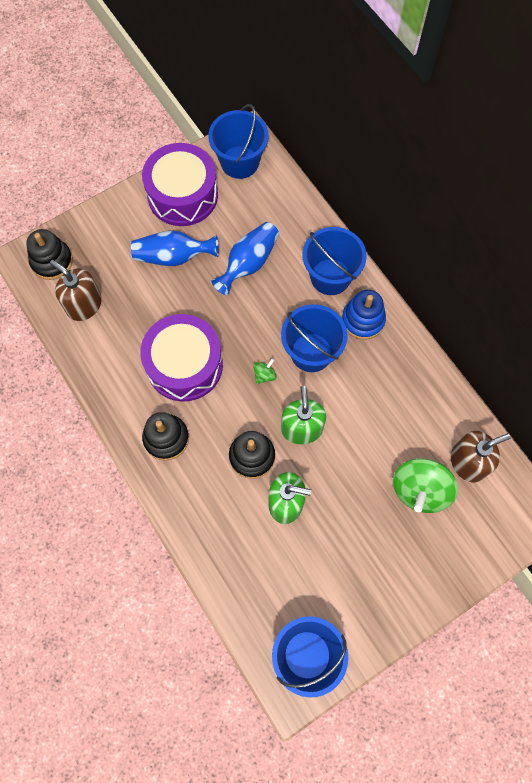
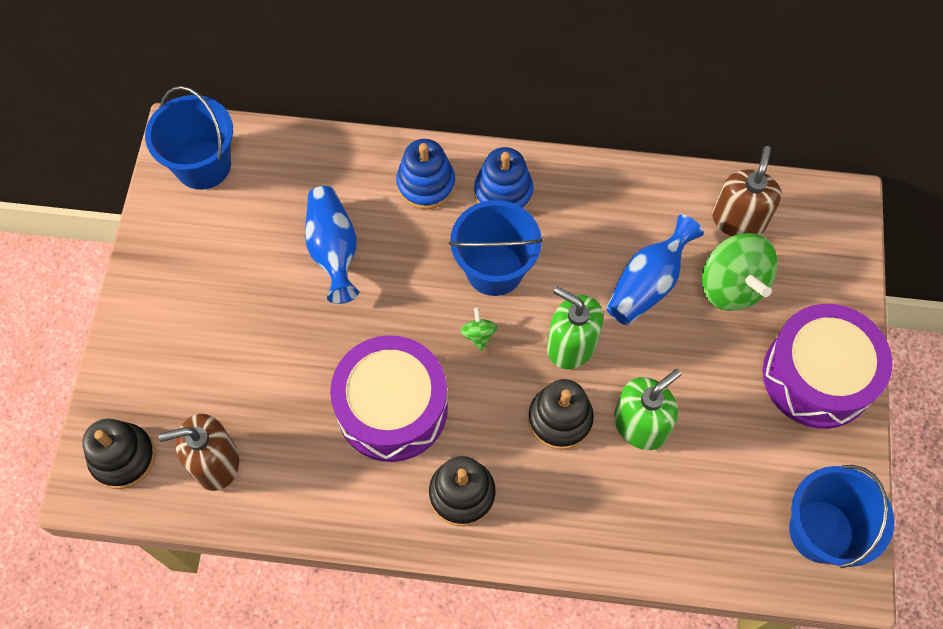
camera: 50 degrees left, 5 degrees down
blue vase [131,230,219,266] -> blue vase moved to [606,215,704,325]
purple drum [142,143,218,226] -> purple drum moved to [763,304,893,429]
blue bucket [303,227,367,295] -> blue stacking toy [396,139,455,210]

